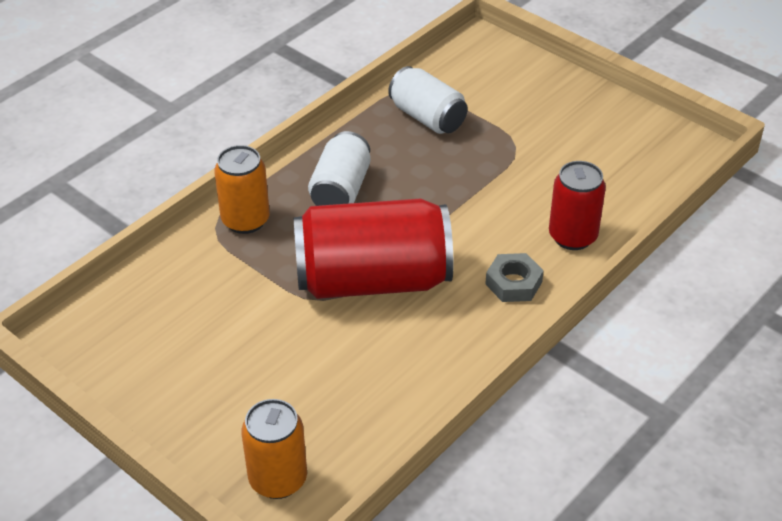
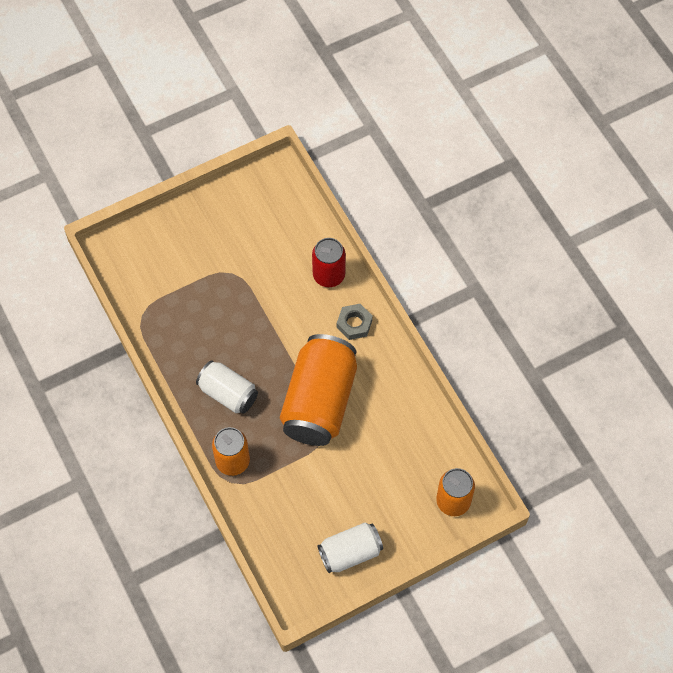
camera: 70 degrees left, 20 degrees up
red can [294,199,453,299] -> orange can [280,334,357,446]
white can [388,66,468,134] -> white can moved to [317,522,383,573]

